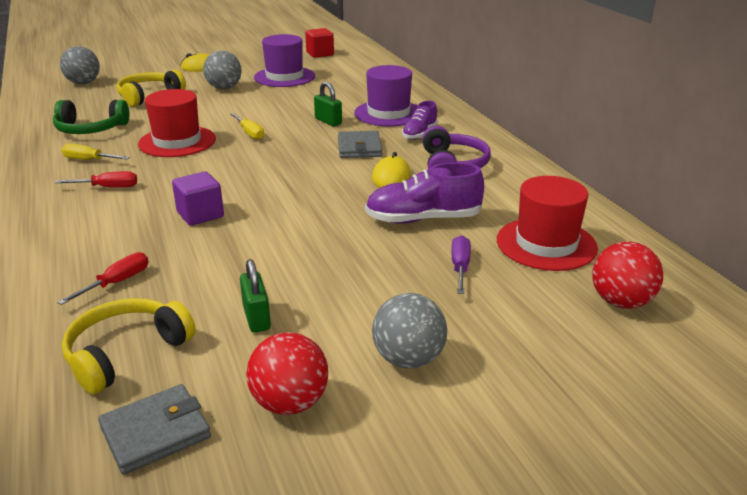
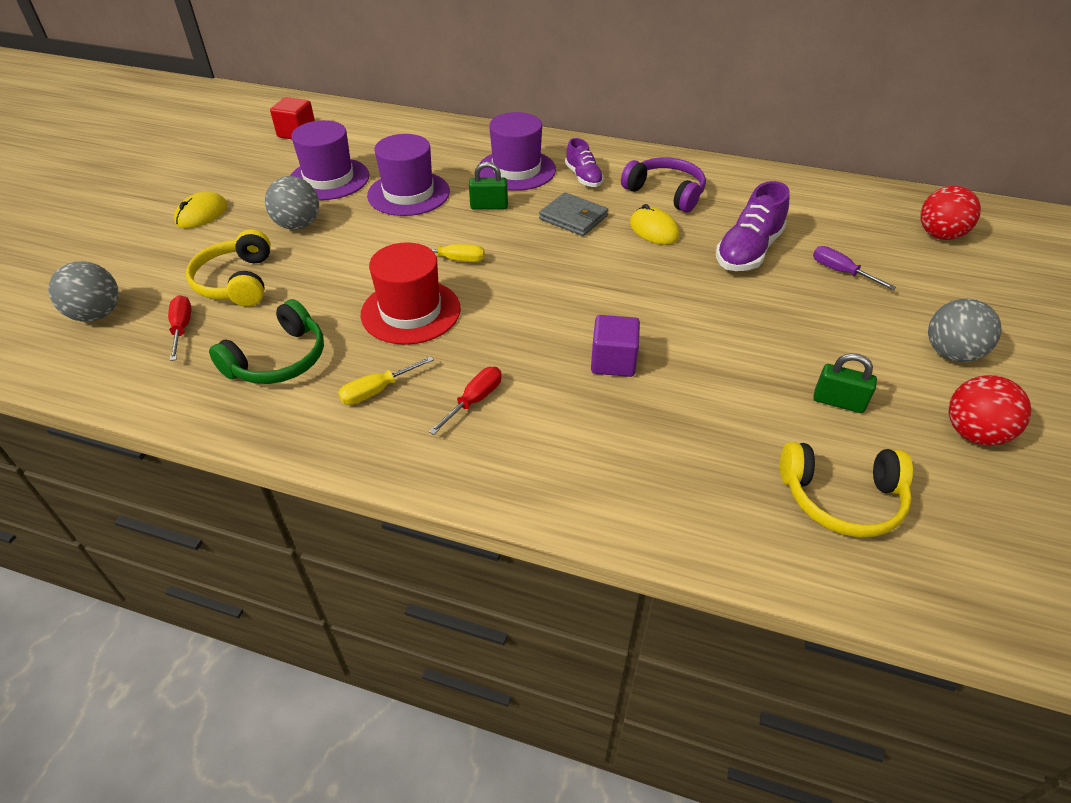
camera: 50 degrees left, 15 degrees up
red screwdriver [57,252,149,305] -> red screwdriver moved to [168,295,192,361]
yellow headphones [62,298,196,394] -> yellow headphones turned 75 degrees counterclockwise [780,442,913,537]
grey wallet [98,384,211,475] -> none
red hat [497,176,598,271] -> none
none -> purple hat [367,134,450,216]

